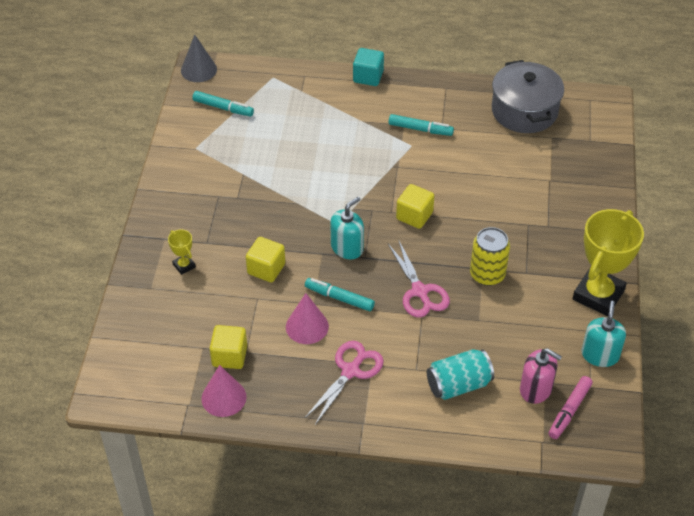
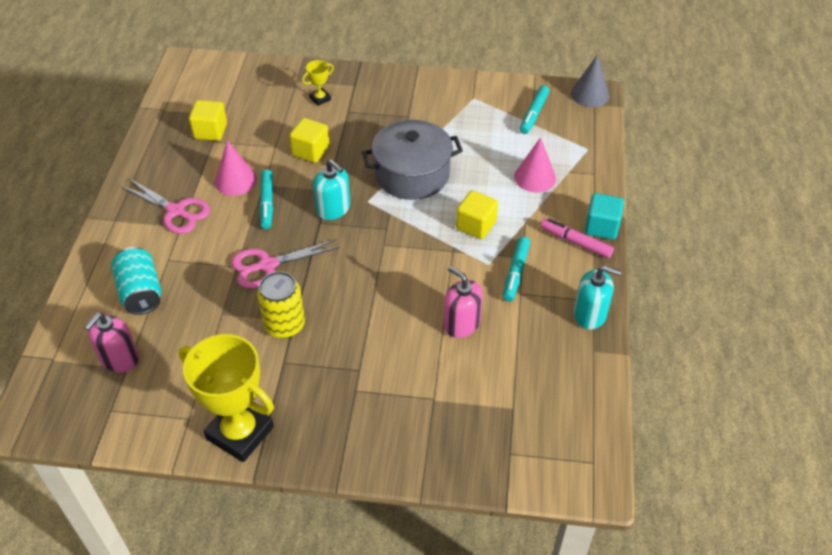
camera: 90 degrees right, 0 degrees up
pink cone [201,365,247,417] -> pink cone moved to [514,137,556,192]
turquoise marker [305,278,375,311] -> turquoise marker turned 150 degrees clockwise [259,169,273,229]
yellow cube [396,184,434,229] -> yellow cube moved to [456,190,498,239]
grey pot [492,60,564,133] -> grey pot moved to [362,119,463,200]
pink marker [549,376,593,439] -> pink marker moved to [540,218,614,259]
turquoise soap dispenser [582,301,626,367] -> turquoise soap dispenser moved to [574,266,622,330]
none -> pink soap dispenser [443,266,483,338]

